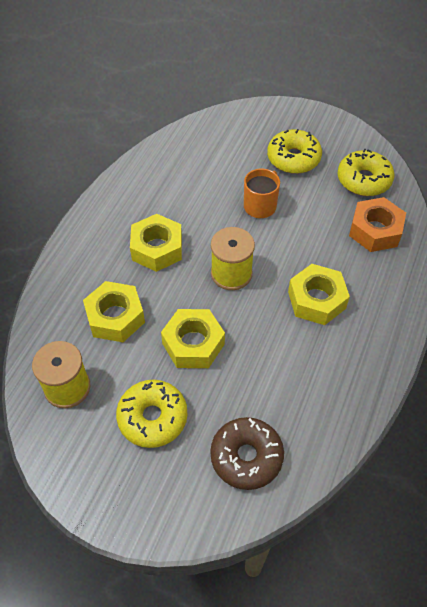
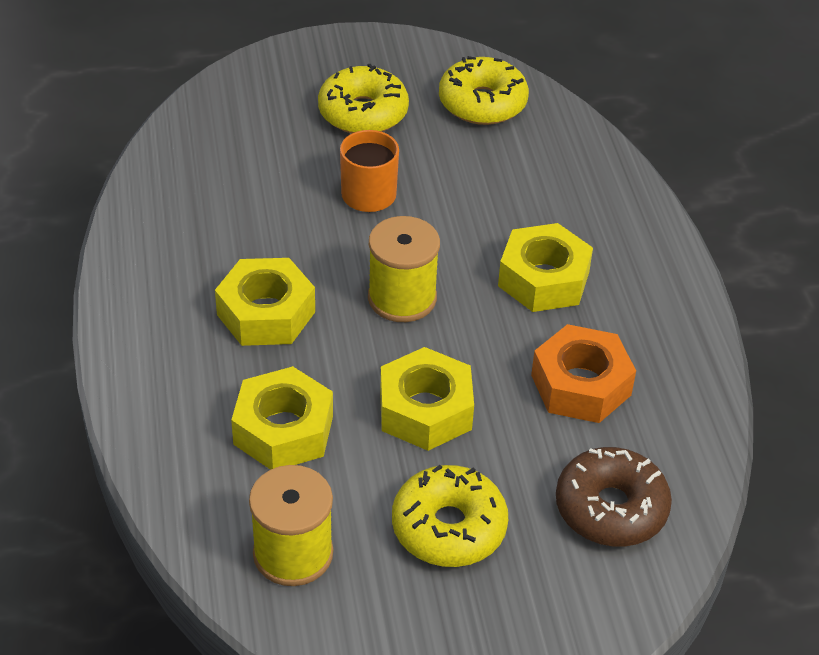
camera: 35 degrees left, 10 degrees down
orange nut [349,197,406,252] -> orange nut moved to [531,324,636,423]

